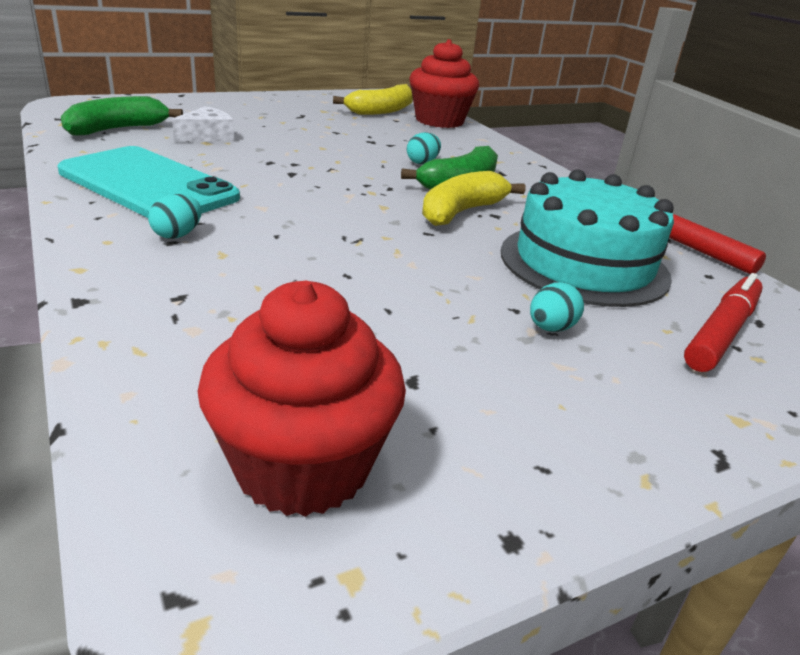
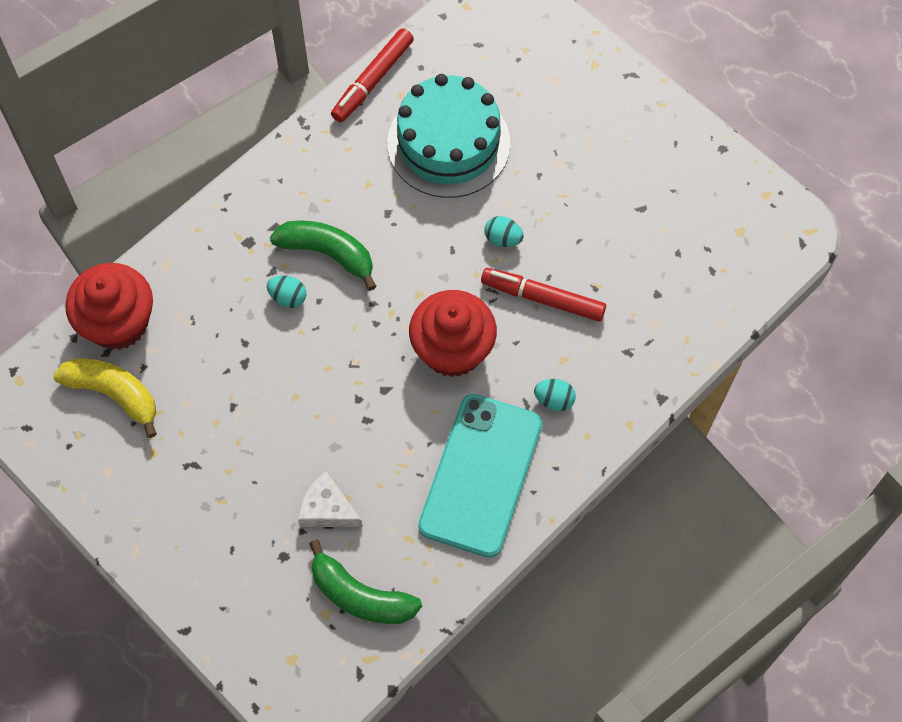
camera: 105 degrees left, 35 degrees up
red cupcake [197,281,406,517] -> red cupcake moved to [409,290,497,377]
yellow banana [422,171,526,226] -> none
turquoise egg [530,282,584,332] -> turquoise egg moved to [484,216,524,247]
red marker [684,273,763,372] -> red marker moved to [481,268,606,322]

